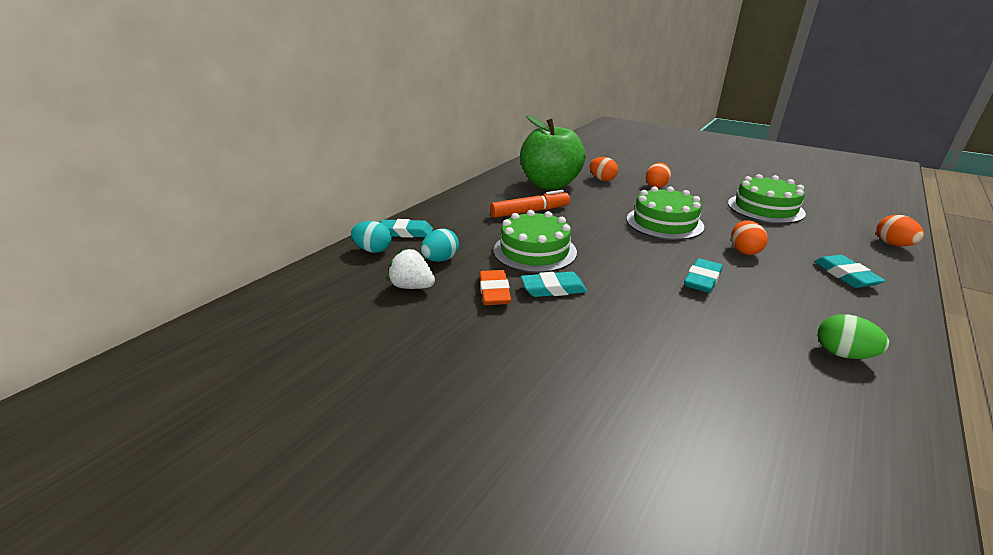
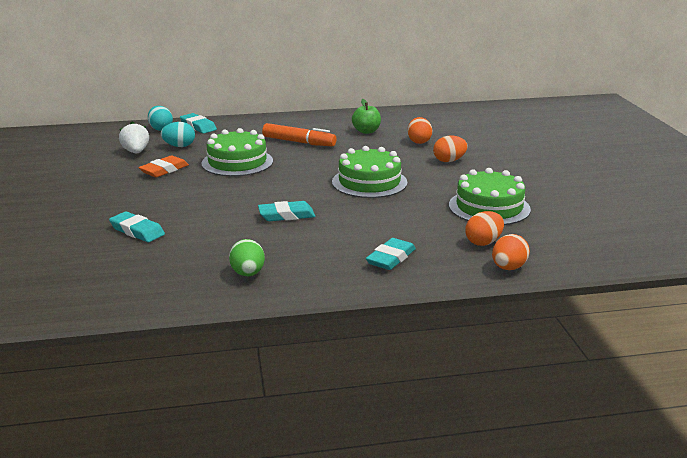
camera: 45 degrees right, 5 degrees down
green apple [520,115,586,190] -> green apple [352,99,381,134], size x0.45
turquoise eraser [521,271,587,297] -> turquoise eraser moved to [109,211,165,242]
orange egg [731,220,768,255] -> orange egg moved to [465,211,504,246]

